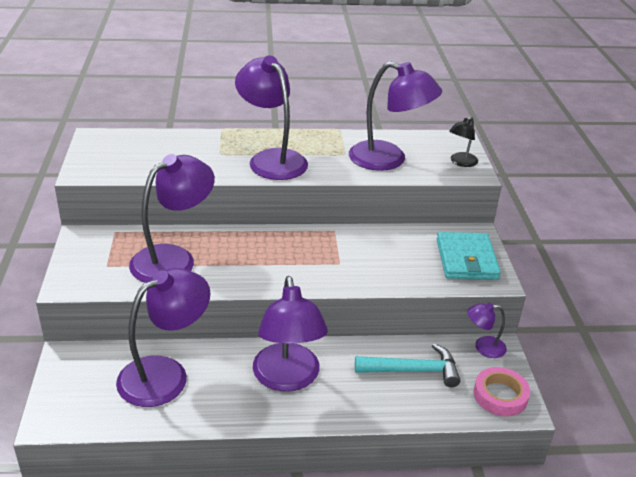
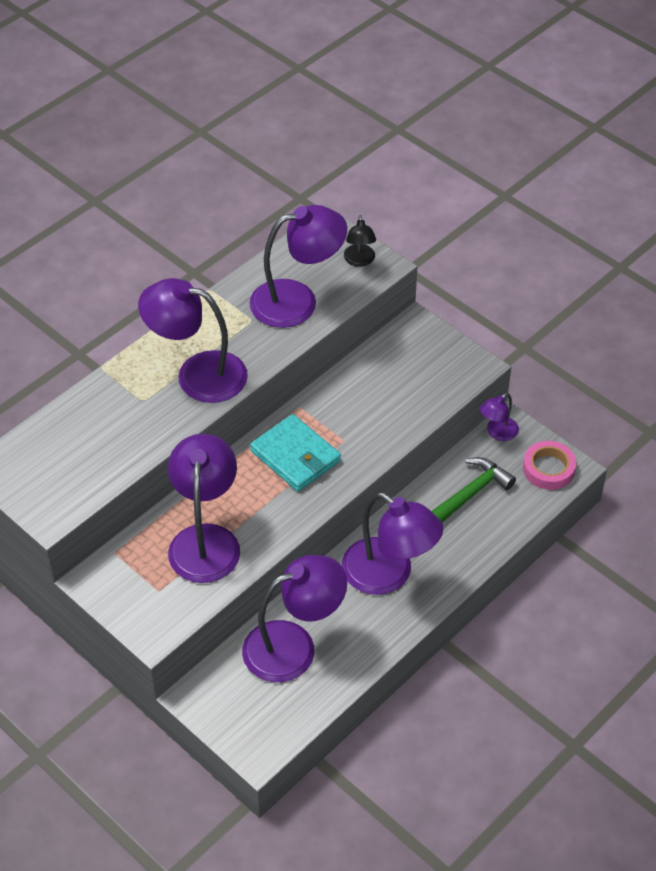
camera: 40 degrees left, 15 degrees up
purple lamp [116,268,211,407] -> purple lamp turned 60 degrees clockwise [242,555,347,682]
turquoise hammer [355,344,460,387] -> green hammer [431,457,516,522]
turquoise wallet [437,232,501,280] -> turquoise wallet moved to [250,414,341,492]

